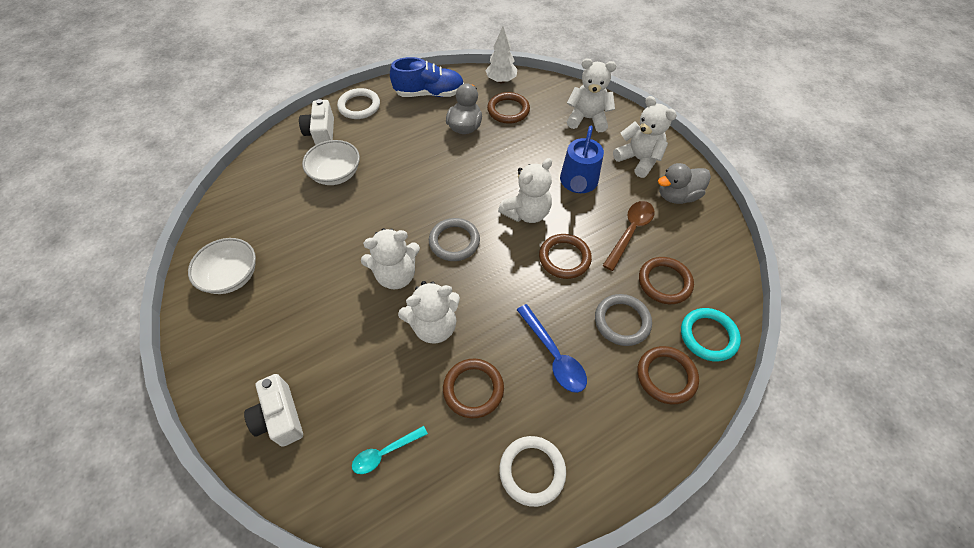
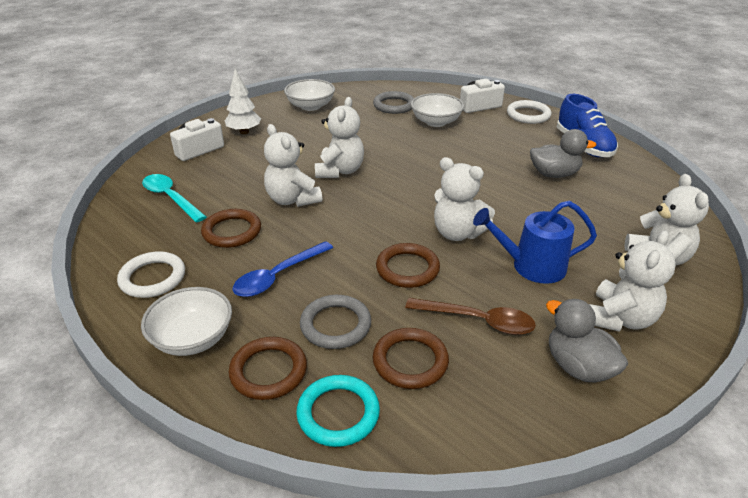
camera: 75 degrees right, 20 degrees down
turquoise spoon [352,426,428,474] -> turquoise spoon [142,174,206,222], size x1.50
white teddy bear [361,228,420,290] -> white teddy bear turned 135 degrees counterclockwise [315,97,364,178]
grey ring [429,218,480,261] -> grey ring moved to [373,91,414,114]
white tree [485,26,517,83] -> white tree moved to [225,69,261,134]
brown ring [487,92,530,124] -> none
none -> white bowl [141,287,232,356]

